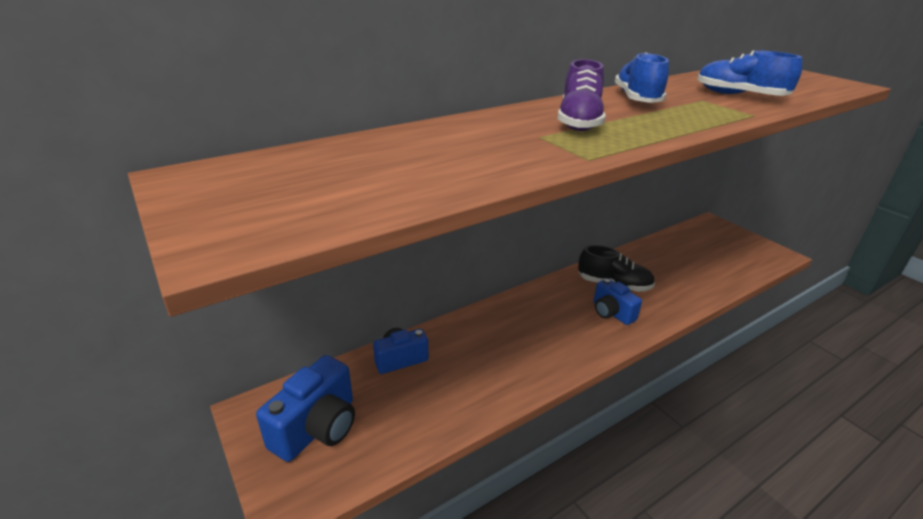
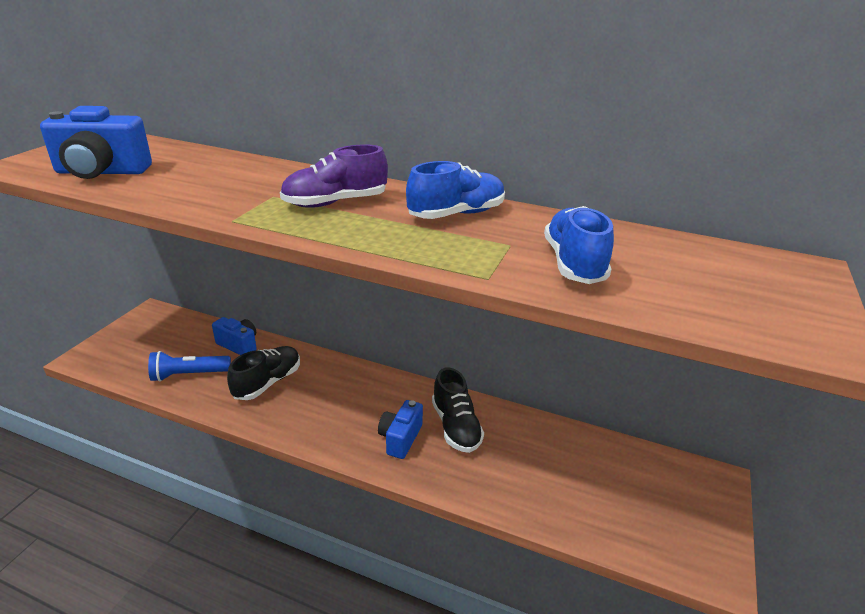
camera: 55 degrees right, 0 degrees up
blue camera [256,355,355,462] -> blue camera moved to [40,106,152,179]
none -> blue flashlight [148,351,231,382]
none -> black shoe [227,346,300,400]

